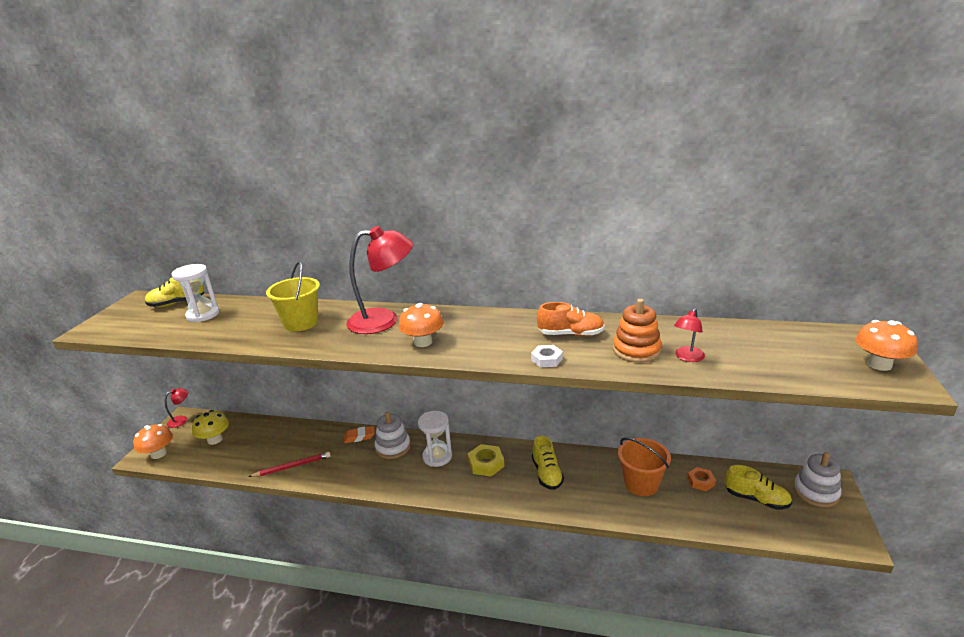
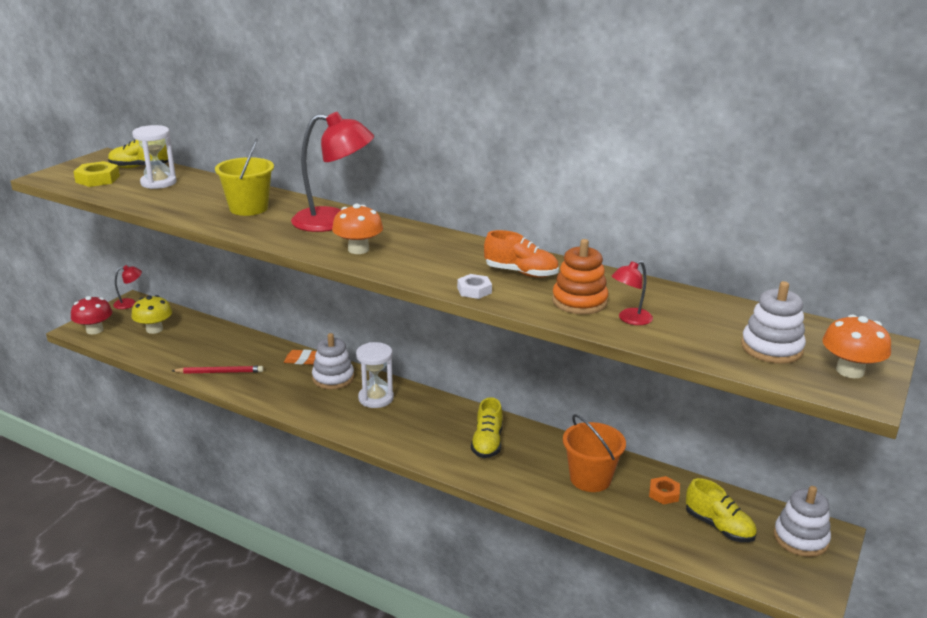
camera: 15 degrees right, 0 degrees up
orange mushroom [133,424,173,459] -> red mushroom [71,296,113,334]
yellow nut [468,444,504,477] -> yellow nut moved to [73,161,120,187]
none -> white stacking toy [741,281,806,364]

